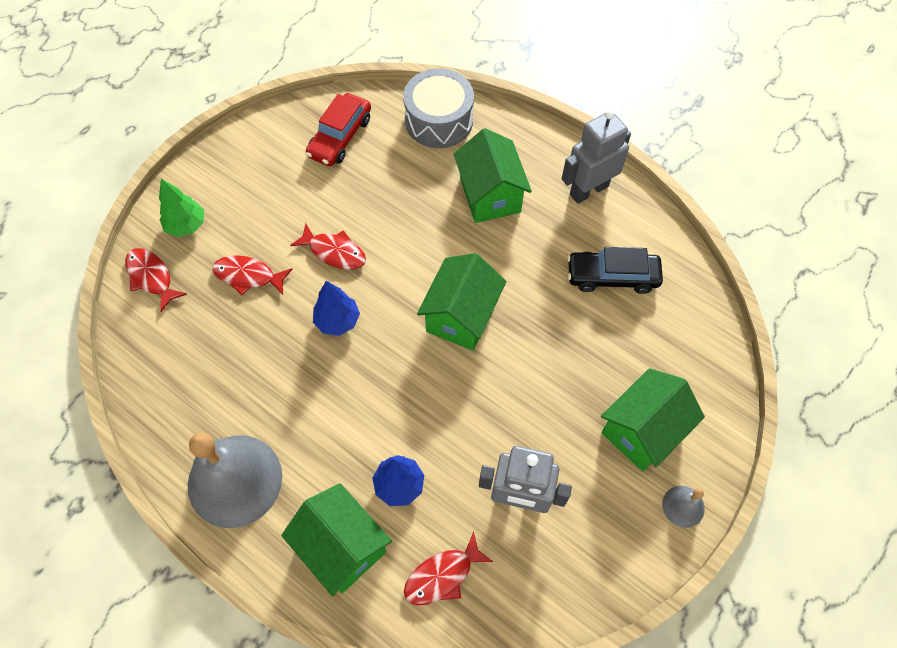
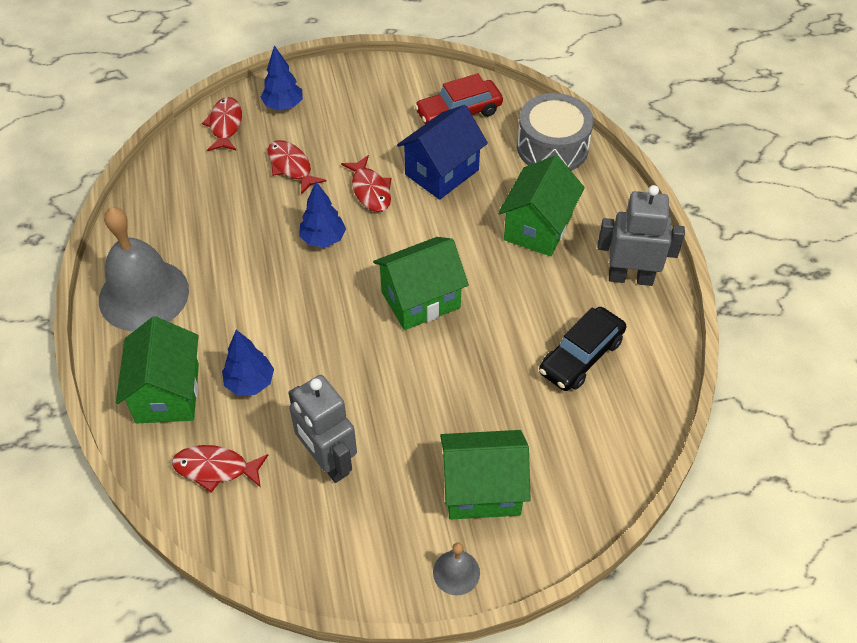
camera: 40 degrees right, 10 degrees down
green tree [159,179,204,237] -> blue tree [261,45,303,110]
black car [567,247,663,294] -> black car turned 90 degrees counterclockwise [539,307,626,391]
none -> blue house [397,105,488,200]

